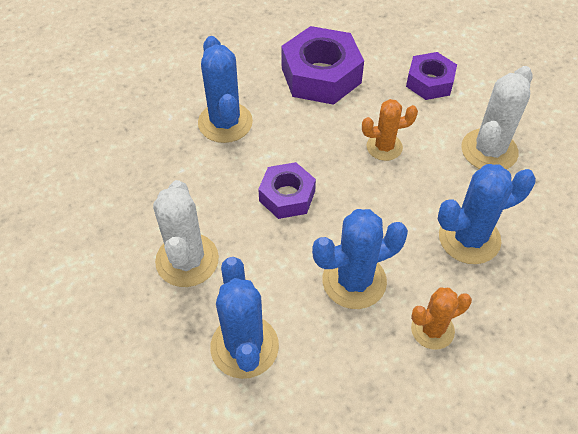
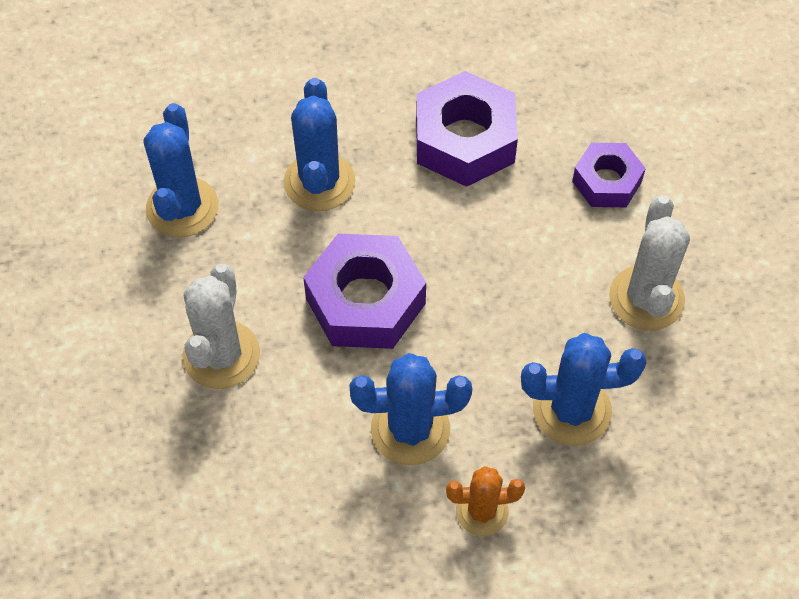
camera: 15 degrees right, 5 degrees up
blue cactus [210,257,279,379] -> blue cactus moved to [144,103,218,237]
purple nut [258,162,316,219] -> purple nut [303,234,426,349], size x1.64
orange cactus [362,99,418,161] -> none
white cactus [461,66,533,170] -> white cactus turned 45 degrees counterclockwise [609,195,690,331]

